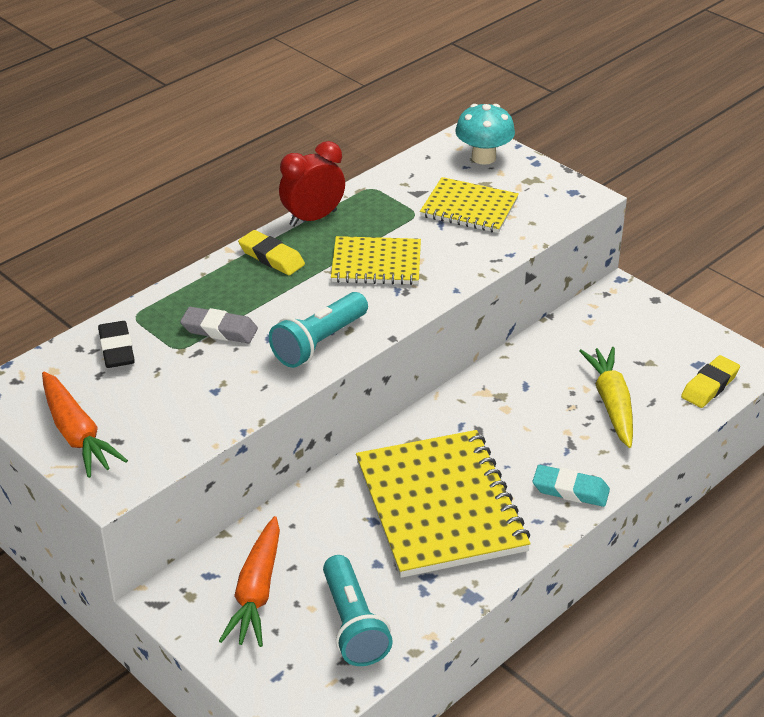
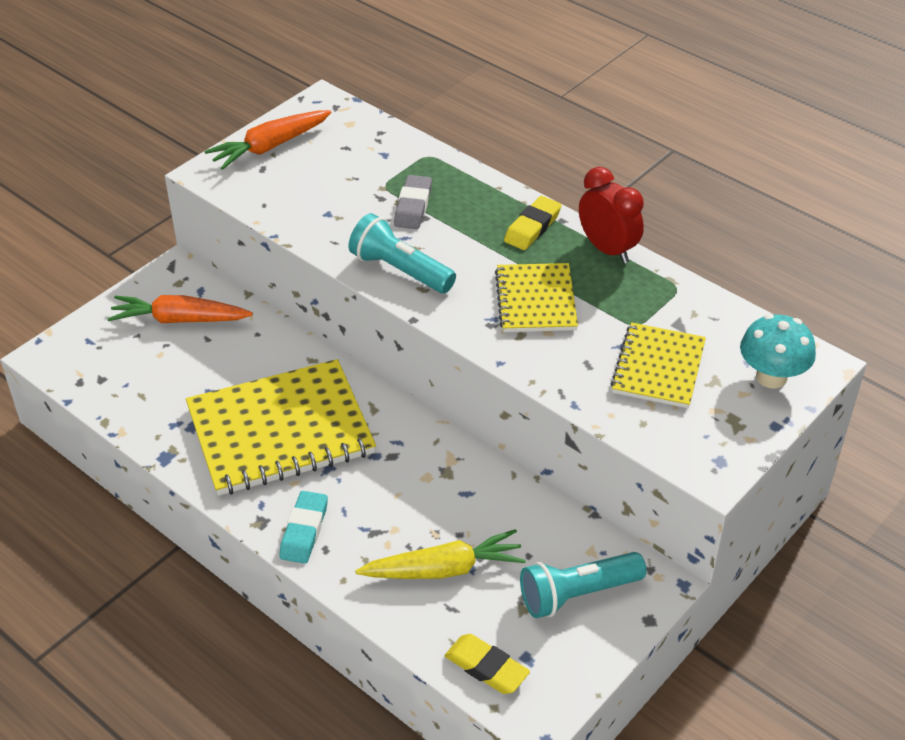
camera: 85 degrees right, 5 degrees up
black eraser [98,321,135,368] -> none
turquoise flashlight [323,555,393,666] -> turquoise flashlight moved to [520,552,647,618]

